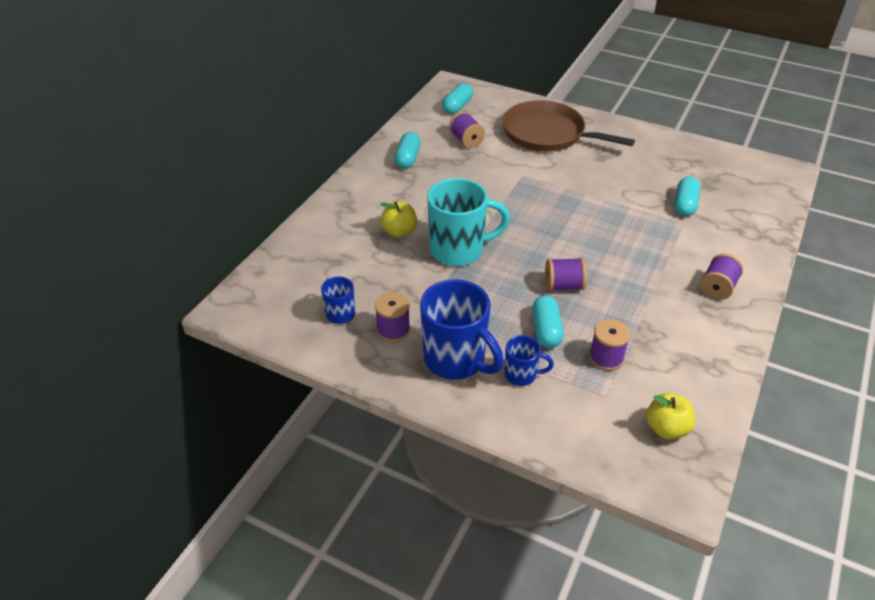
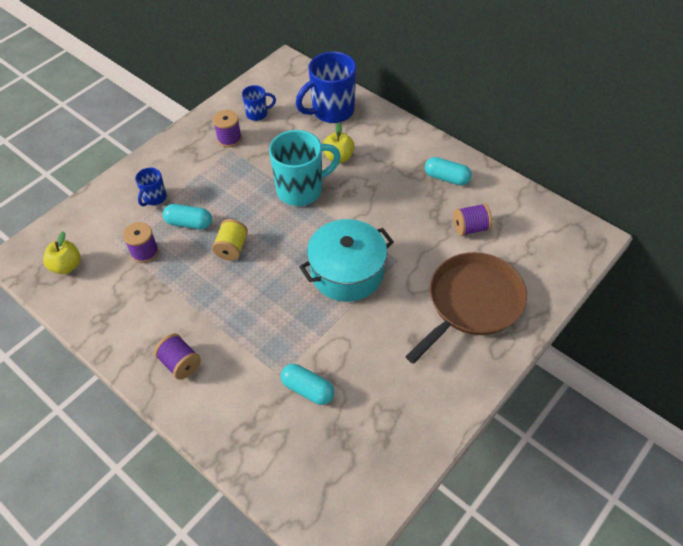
camera: 105 degrees right, 10 degrees up
blue mug [420,279,504,380] -> blue mug moved to [296,52,356,123]
turquoise mug [427,178,510,266] -> turquoise mug turned 120 degrees counterclockwise [269,130,341,206]
turquoise capsule [442,83,473,114] -> none
purple spool [545,258,587,291] -> yellow spool [212,219,248,261]
none -> turquoise pot [299,219,394,302]

